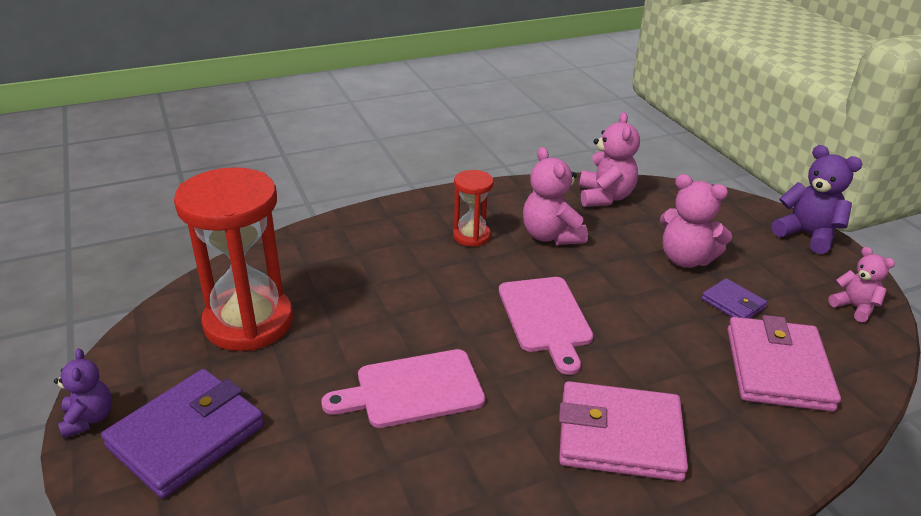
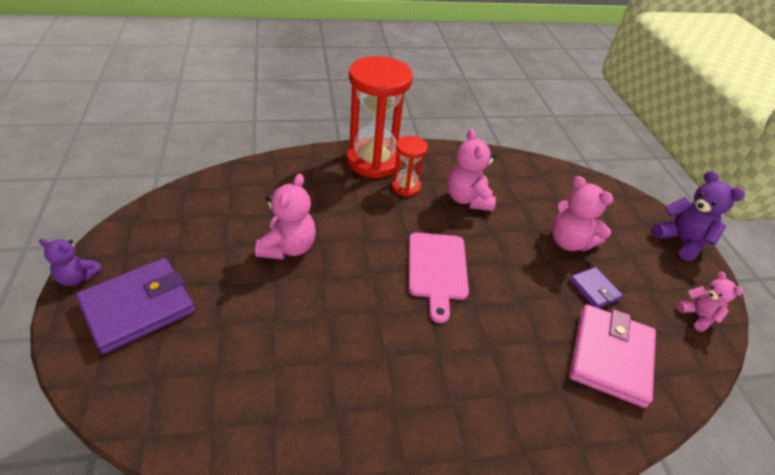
camera: 10 degrees right, 10 degrees up
purple teddy bear [54,348,112,438] -> purple teddy bear turned 105 degrees clockwise [39,239,103,286]
red hourglass [174,167,293,351] -> red hourglass moved to [346,56,413,178]
pink cutting board [321,349,485,428] -> none
pink wallet [559,381,688,481] -> none
pink teddy bear [579,112,640,207] -> pink teddy bear moved to [255,174,316,260]

